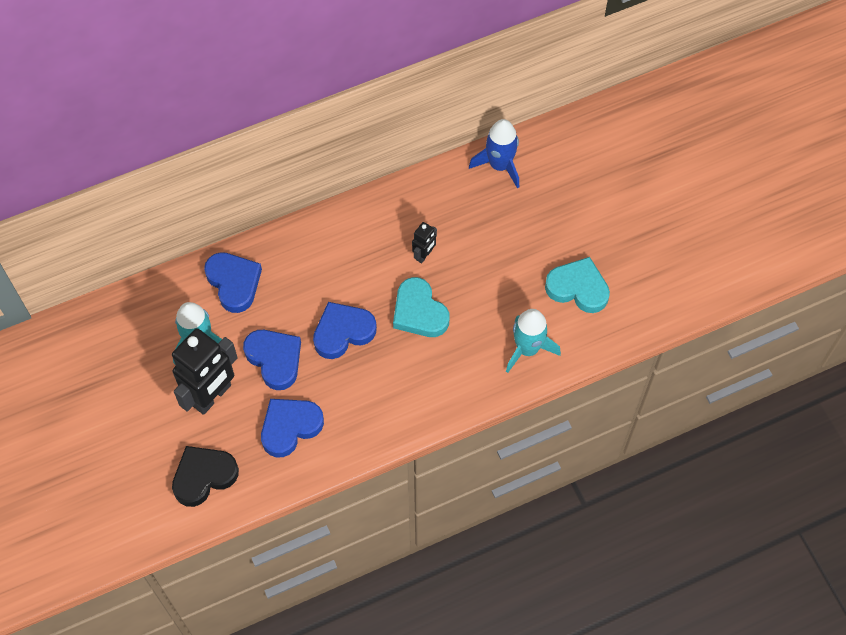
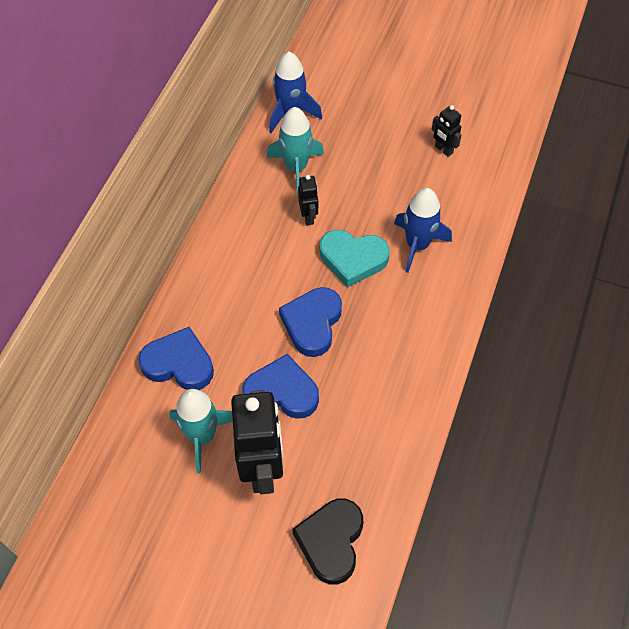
camera: 45 degrees left, 5 degrees down
blue heart [261,399,324,458] -> none
turquoise rocket [506,309,561,373] -> turquoise rocket moved to [267,107,324,194]
turquoise heart [545,257,610,313] -> black robot [432,105,461,157]
none -> blue rocket [394,188,452,273]

